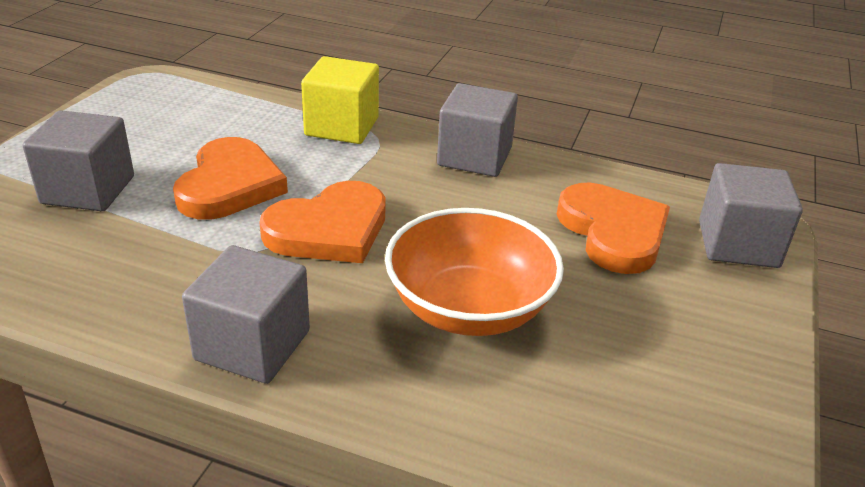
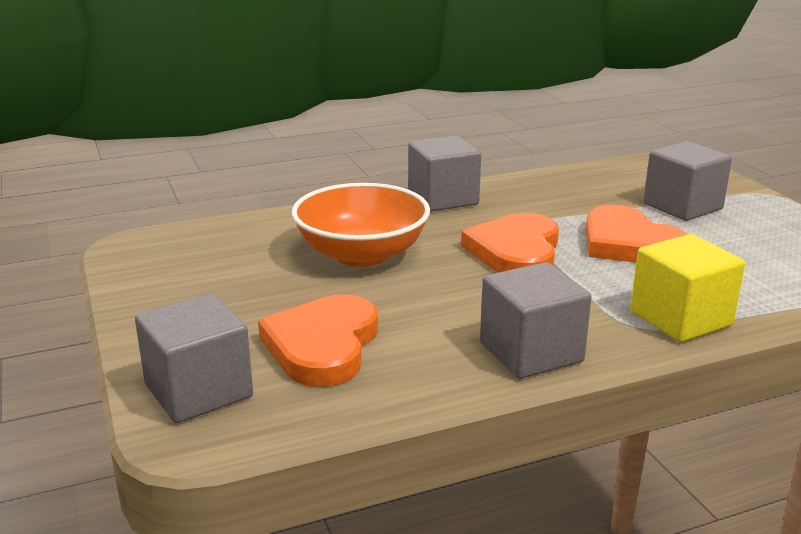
camera: 140 degrees right, 10 degrees down
orange heart [557,183,670,274] -> orange heart turned 75 degrees clockwise [258,294,378,387]

